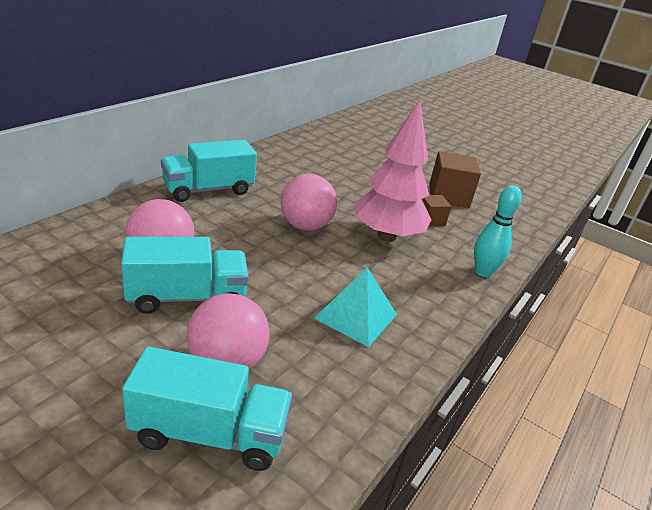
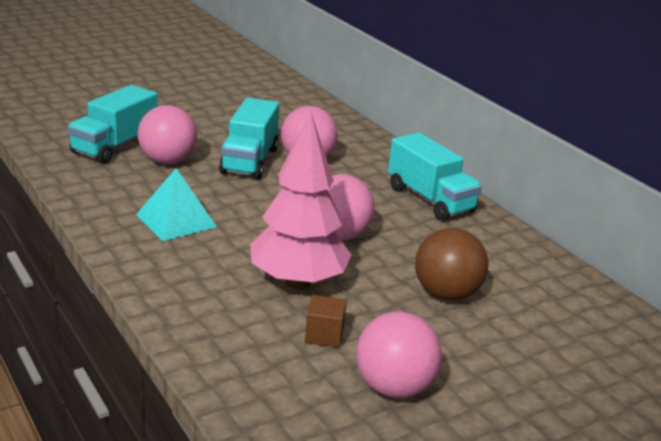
camera: 115 degrees right, 5 degrees down
turquoise truck [161,140,257,202] -> turquoise truck turned 150 degrees clockwise [388,133,482,221]
brown cube [429,151,481,208] -> pink ball [356,312,442,398]
turquoise bowling pin [474,185,522,277] -> none
none -> brown ball [415,228,489,301]

